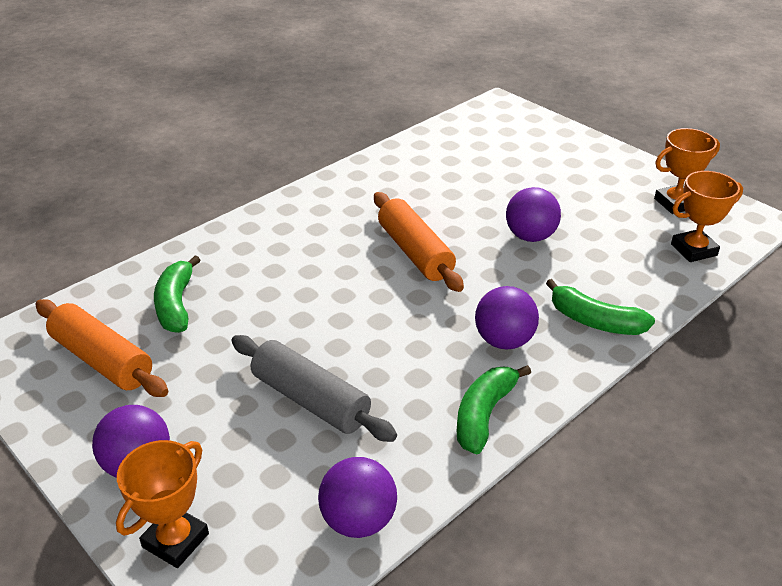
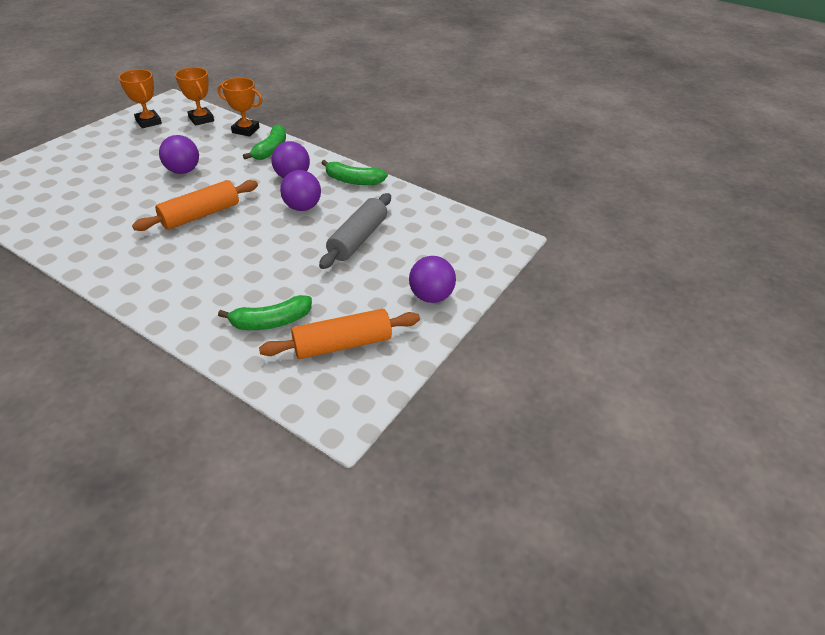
camera: 105 degrees left, 5 degrees up
orange rolling pin [35,299,168,397] -> orange rolling pin turned 45 degrees clockwise [259,309,420,359]
orange trophy [116,440,209,568] -> orange trophy moved to [217,77,263,137]
purple ball [318,457,397,538] -> purple ball moved to [280,170,321,211]

